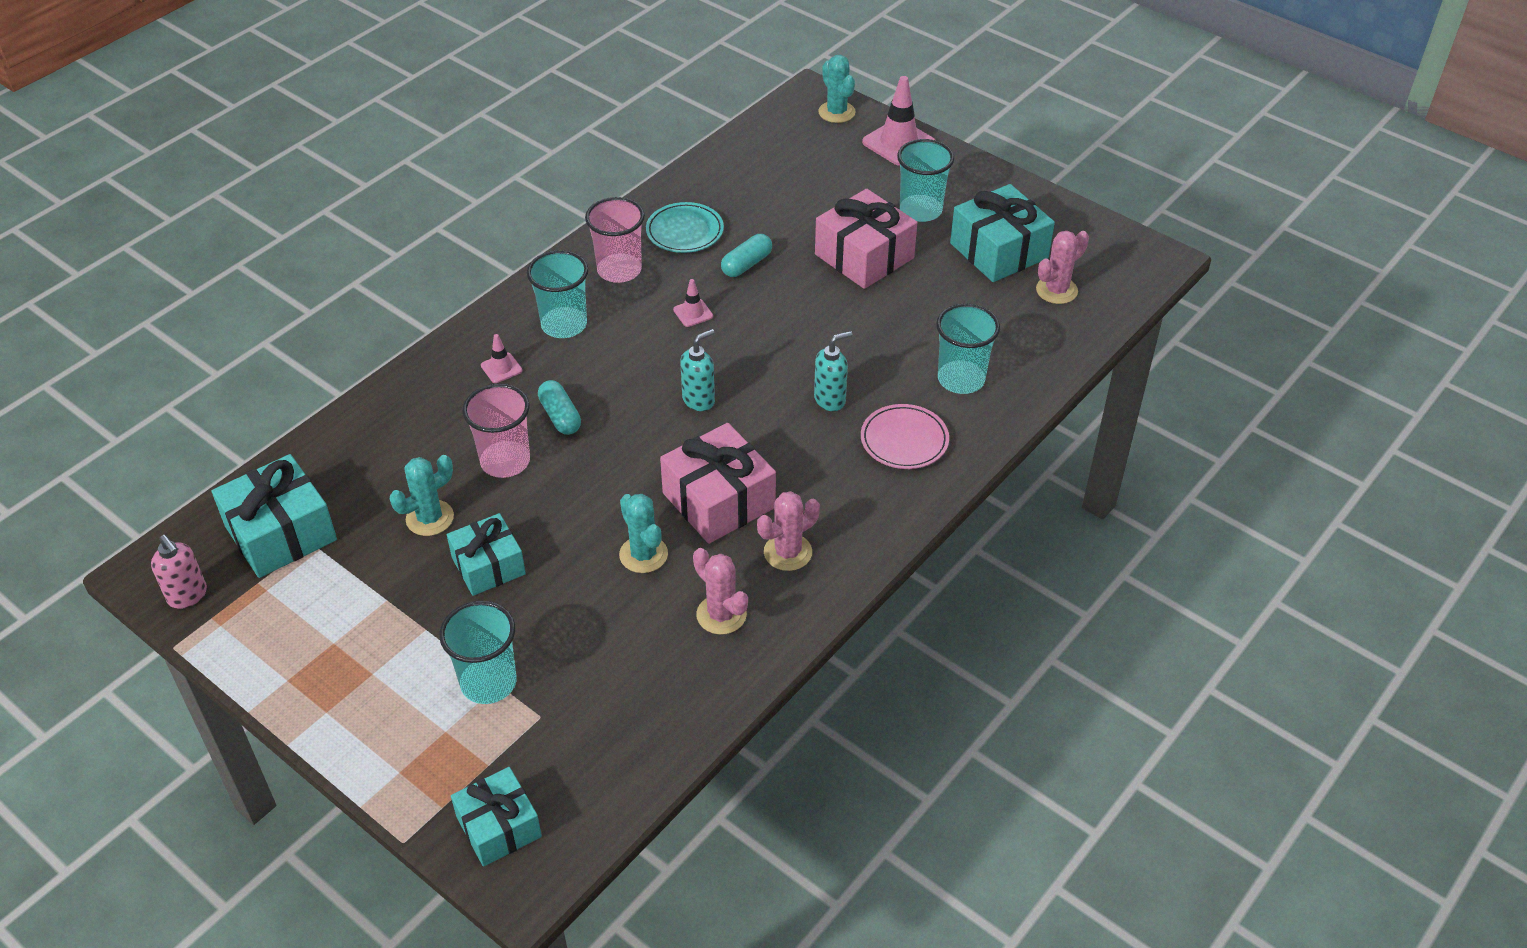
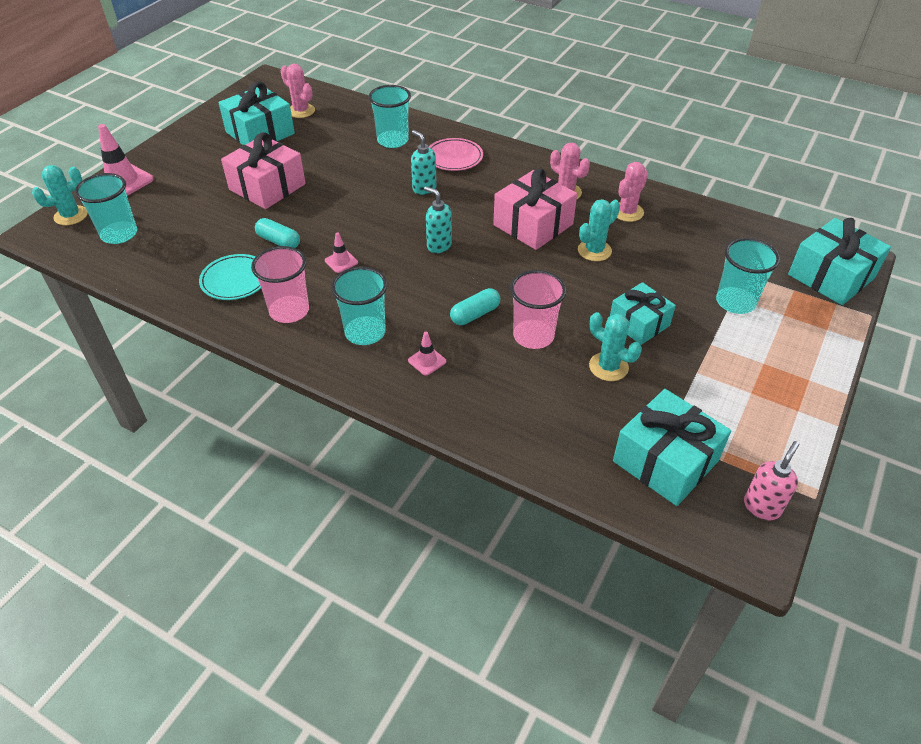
camera: 100 degrees left, 0 degrees up
turquoise gift [451,767,542,867] -> turquoise gift [788,218,891,305], size x1.50
turquoise cup [897,139,954,222] -> turquoise cup moved to [75,173,137,244]

